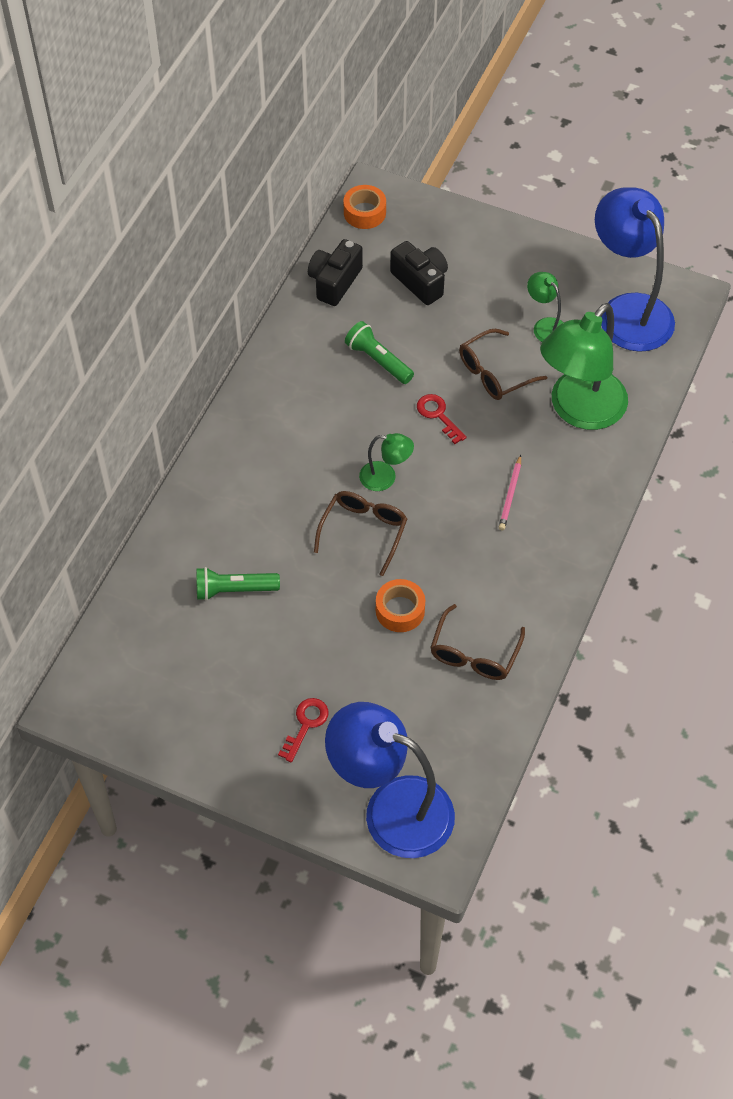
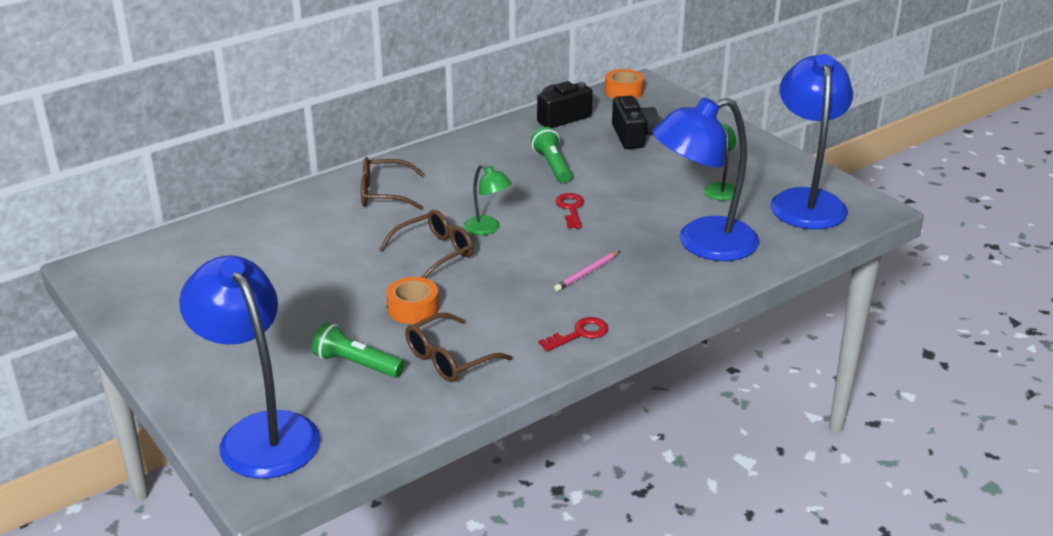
camera: 30 degrees right, 25 degrees down
green flashlight [196,567,280,601] -> green flashlight moved to [312,322,405,378]
red key [278,698,329,762] -> red key moved to [539,317,608,351]
brown glasses [459,329,547,400] -> brown glasses moved to [361,157,424,210]
green lamp [540,303,628,430] -> blue lamp [652,97,760,261]

